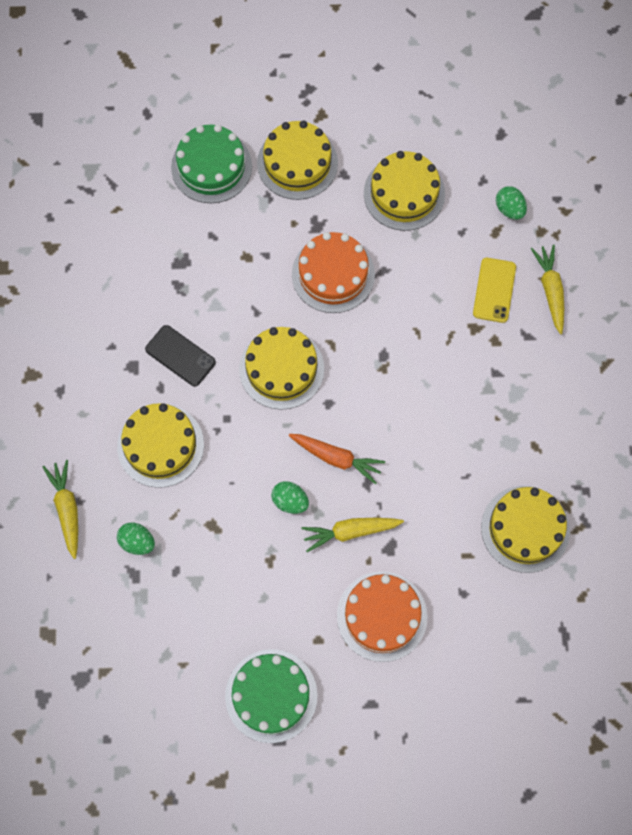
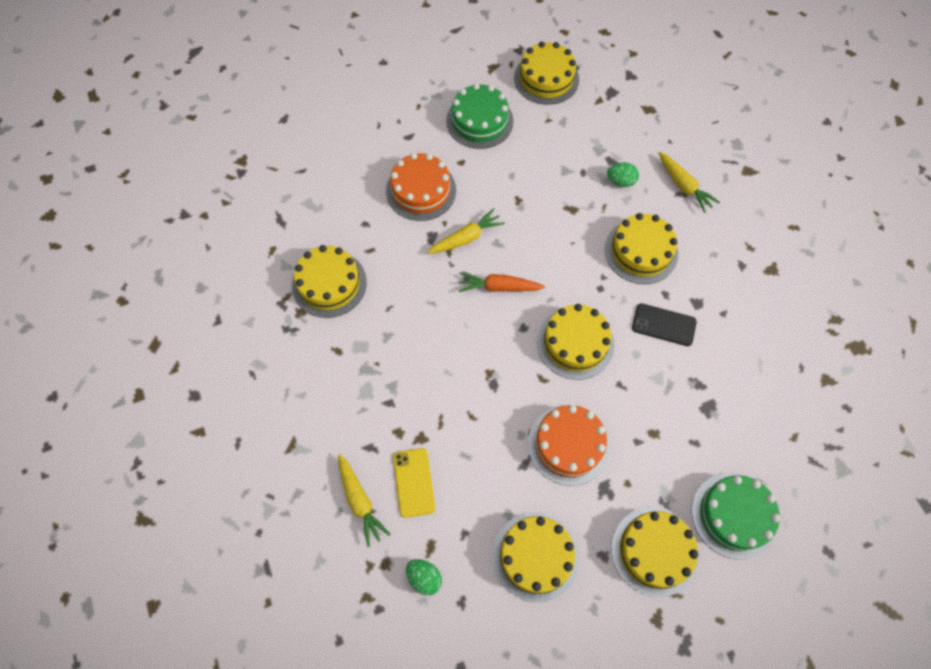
camera: 160 degrees right, 5 degrees down
green egg [272,481,309,514] -> none
none -> yellow cake [514,42,579,105]

